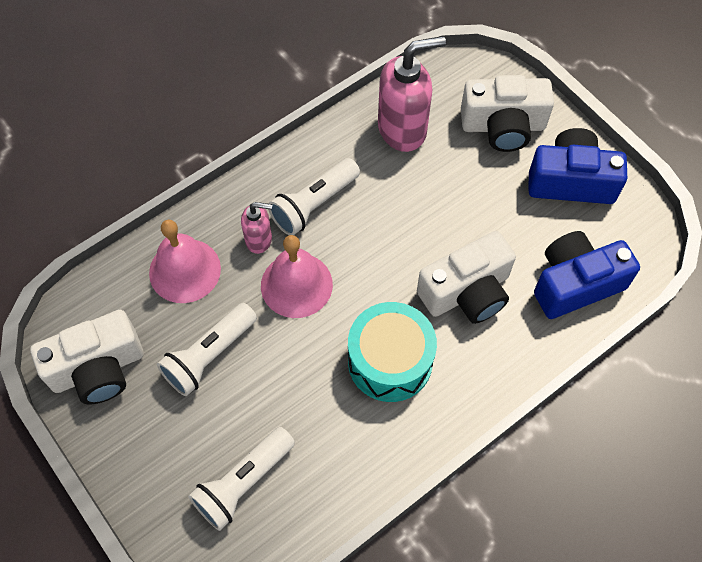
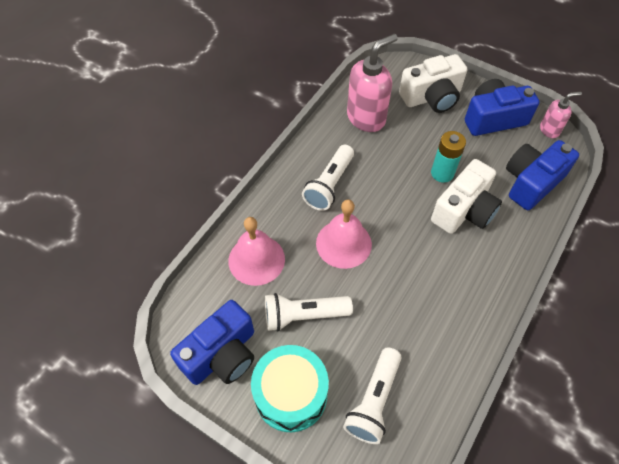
camera: 20 degrees left, 5 degrees down
white camera [30,310,144,404] -> blue camera [170,300,254,385]
white flashlight [157,303,257,396] -> white flashlight turned 60 degrees clockwise [265,293,353,331]
pink soap dispenser [241,202,272,254] -> pink soap dispenser moved to [540,91,582,138]
turquoise drum [348,302,437,402] -> turquoise drum moved to [251,345,329,432]
none -> turquoise battery [431,131,466,183]

